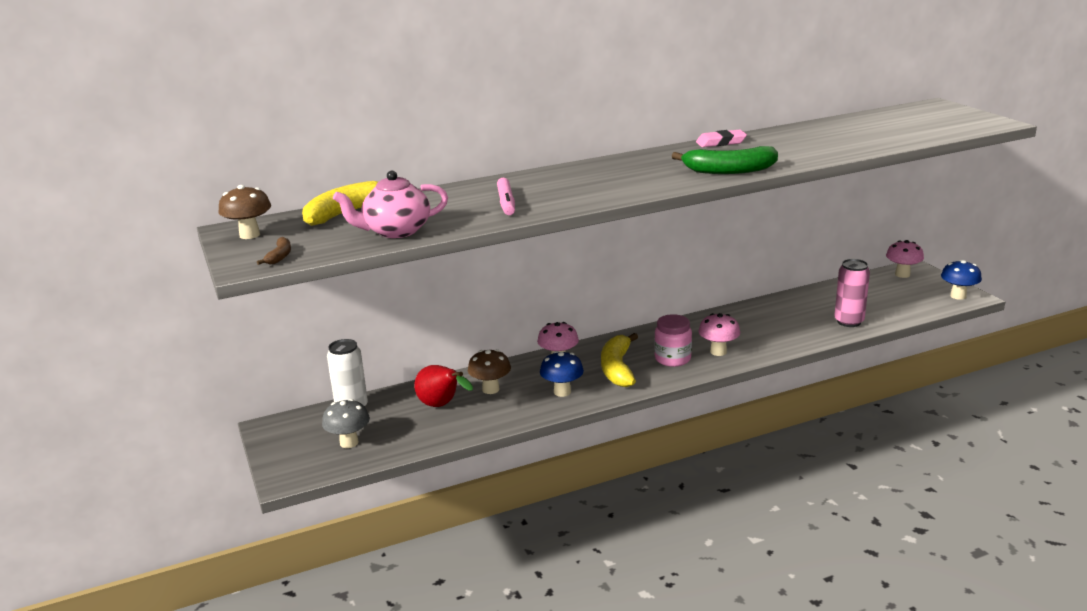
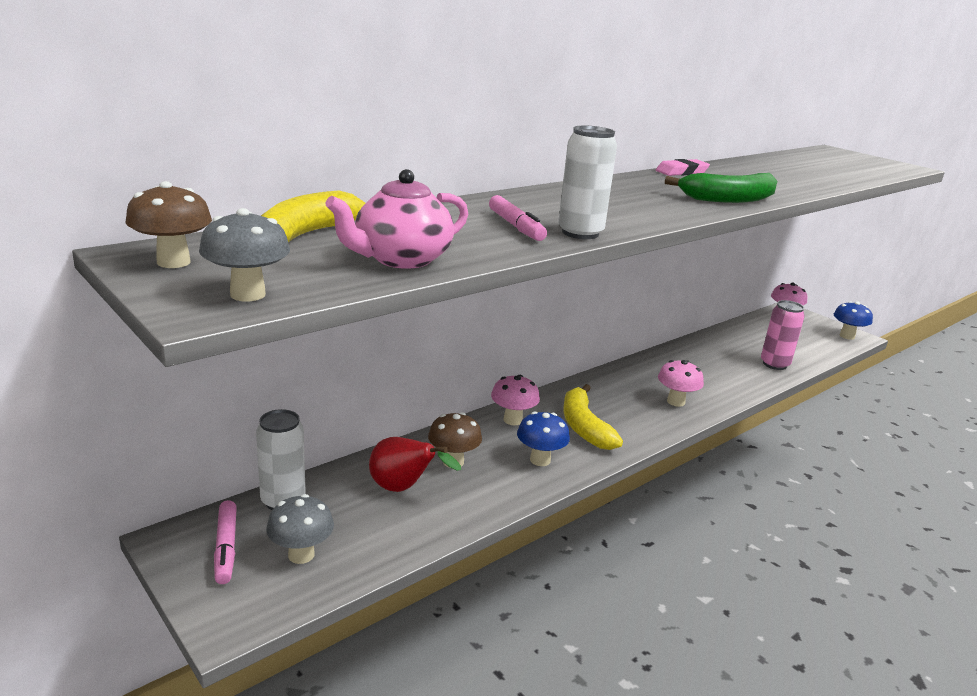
camera: 20 degrees left, 0 degrees up
brown banana [257,237,291,265] -> grey mushroom [199,208,290,301]
pink jar [654,314,692,367] -> none
none -> pink marker [214,500,237,584]
none -> white can [558,126,617,239]

